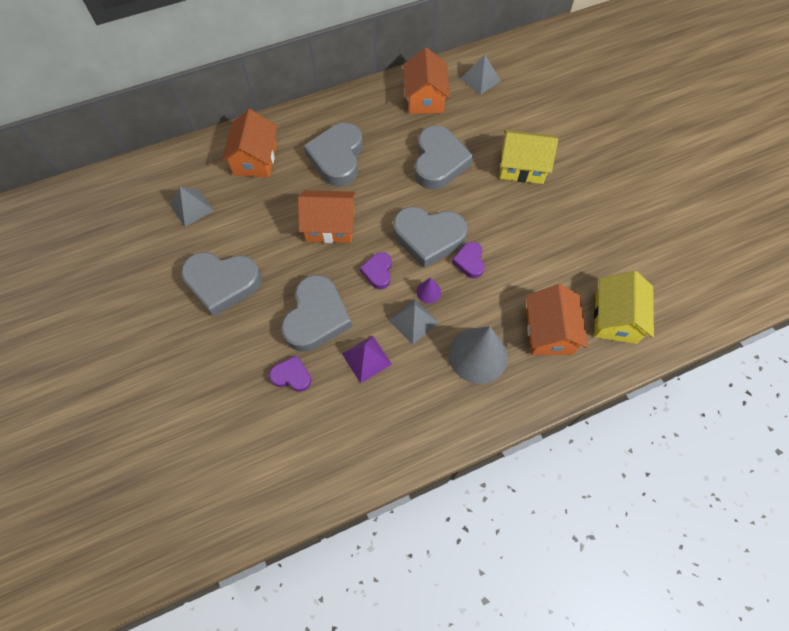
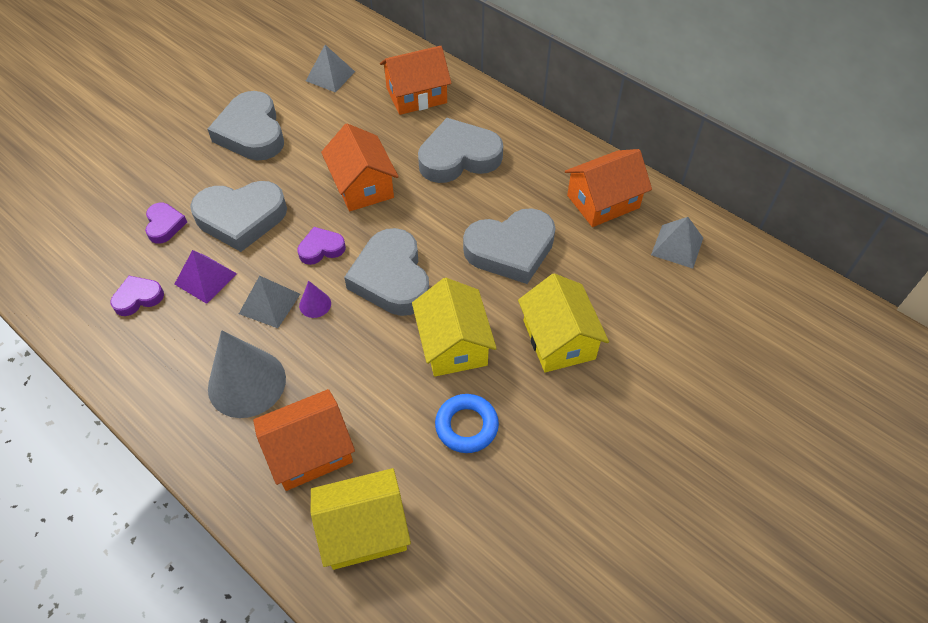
camera: 65 degrees right, 10 degrees down
purple heart [452,242,485,278] -> purple heart moved to [110,276,164,316]
none -> yellow house [412,278,497,376]
none -> blue ring [435,394,499,453]

